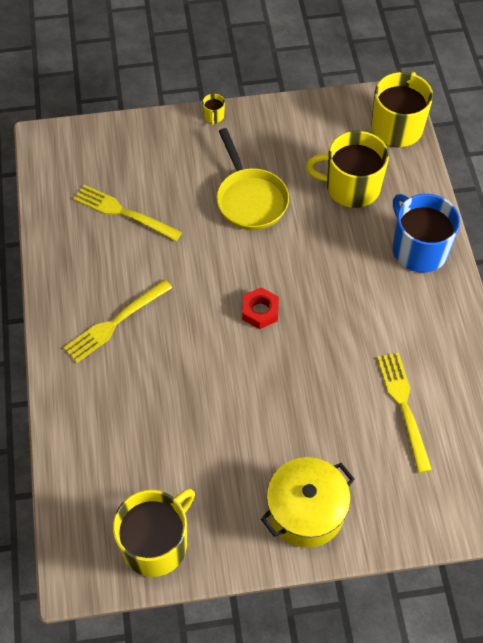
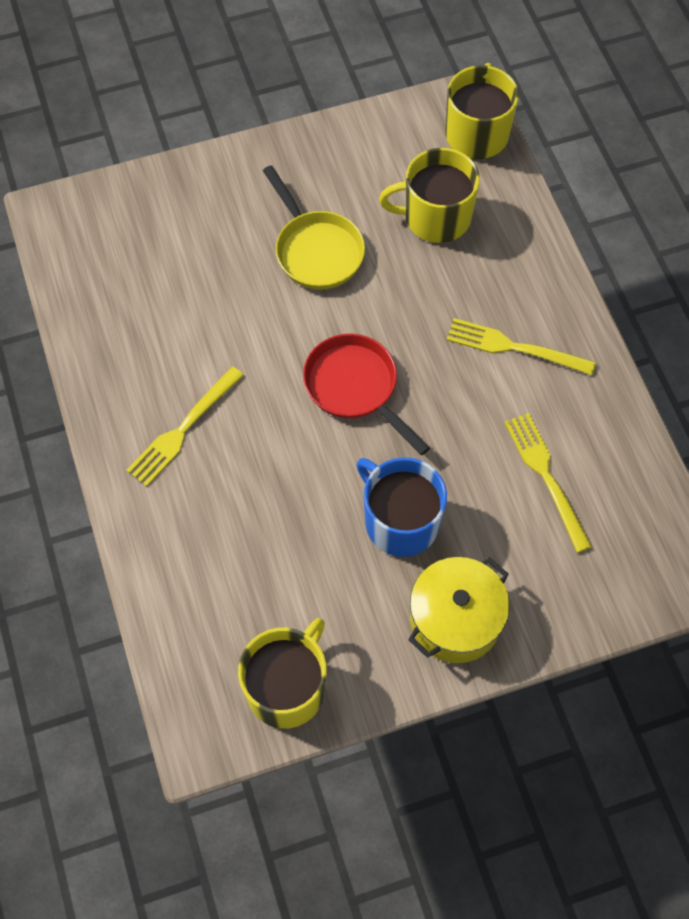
camera: 10 degrees left, 5 degrees up
yellow fork [74,185,182,241] -> yellow fork moved to [447,318,596,375]
yellow mug [202,94,225,125] -> none
red nut [242,287,279,329] -> red pan [303,334,430,455]
blue mug [393,194,460,273] -> blue mug moved to [356,457,447,557]

